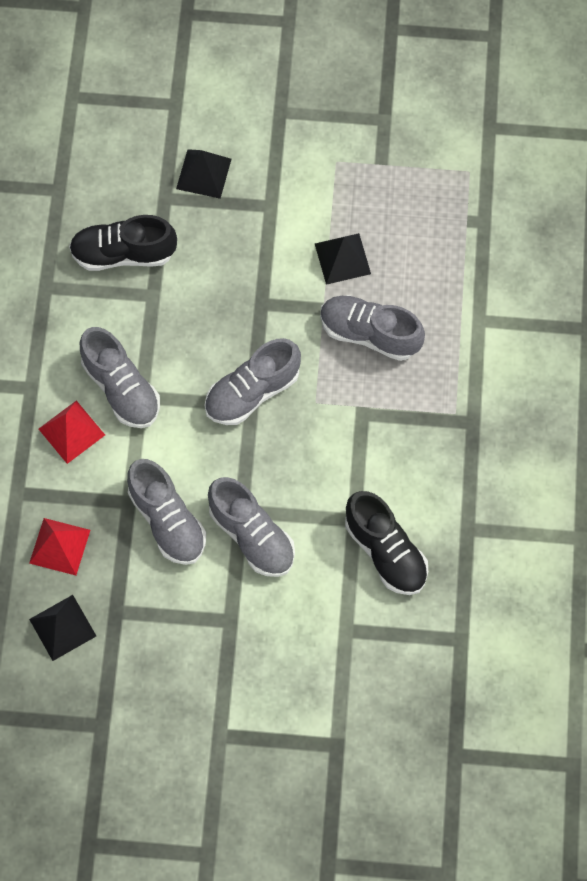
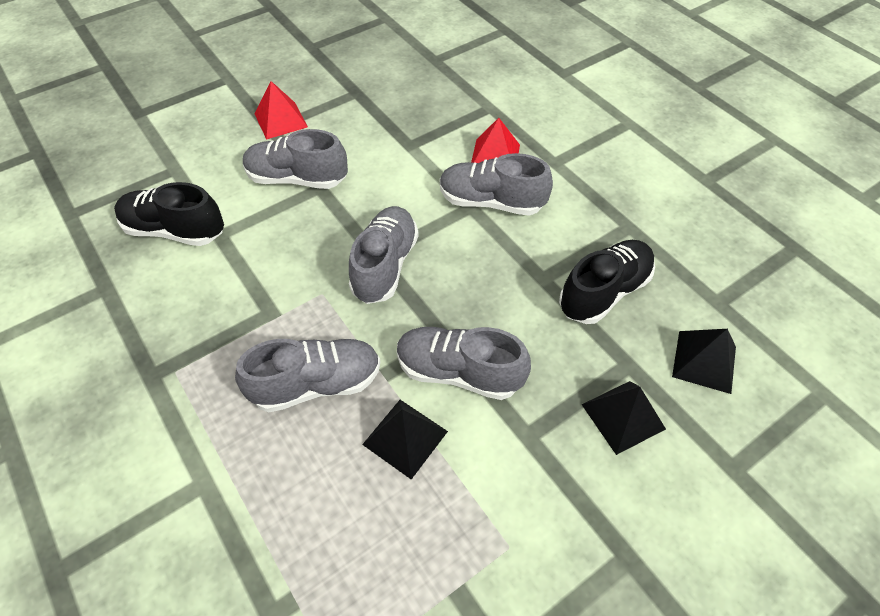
camera: 140 degrees right, 15 degrees down
red pyramid [29,518,90,575] -> red pyramid moved to [255,81,308,140]
black pyramid [29,595,96,661] -> black pyramid moved to [672,329,736,394]
grey shoe [127,459,206,565] -> grey shoe moved to [397,327,531,400]

